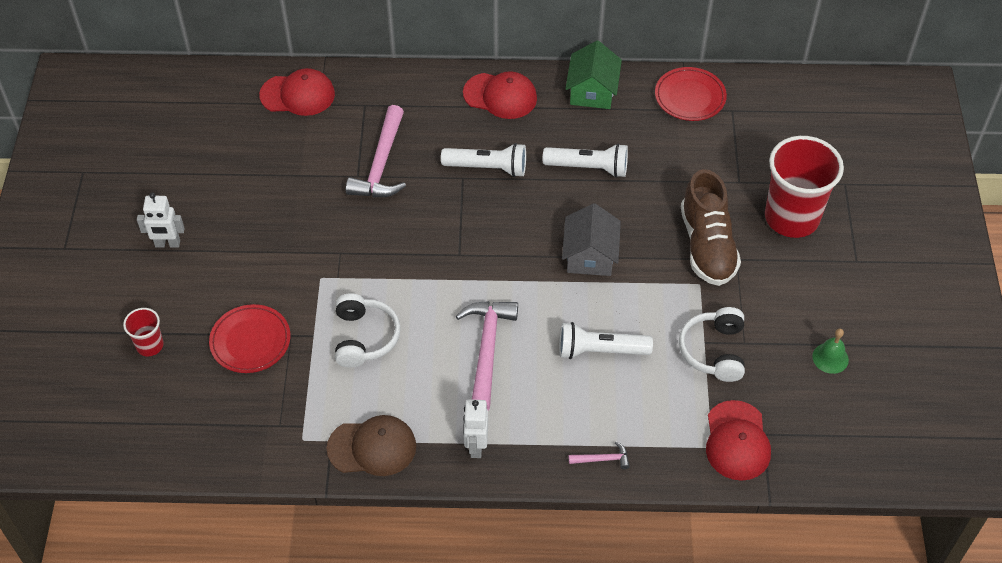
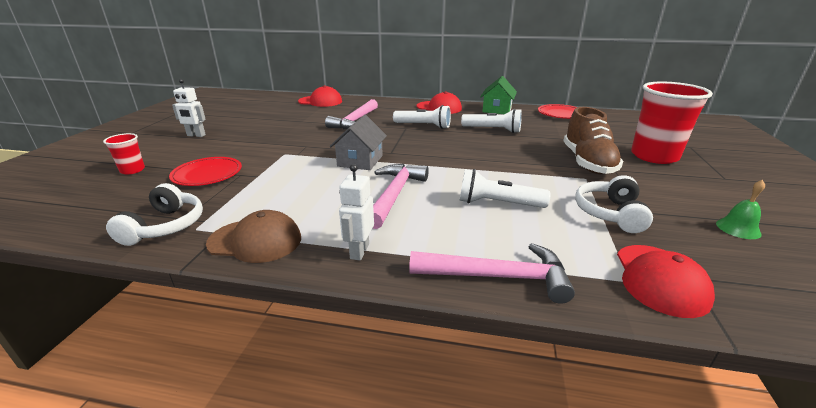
camera: 10 degrees right, 25 degrees down
white headphones [335,293,401,368] -> white headphones moved to [106,183,203,246]
grey house [562,203,621,276] -> grey house moved to [330,115,387,170]
pink hammer [569,442,630,469] -> pink hammer [409,243,575,304], size x2.20

